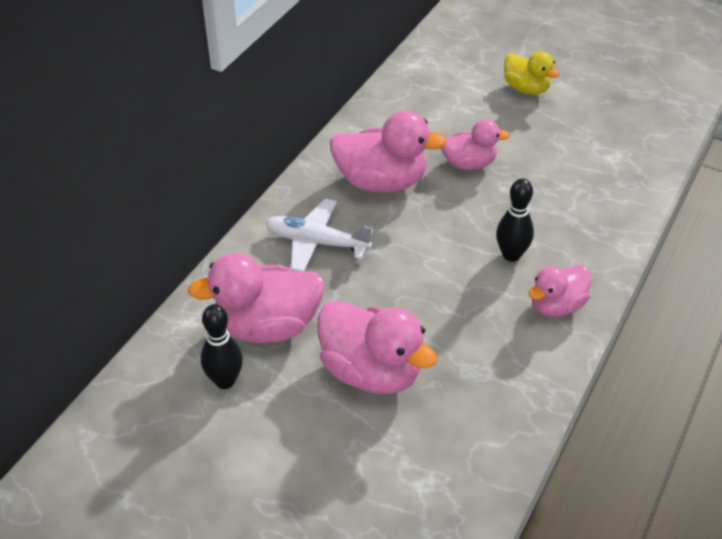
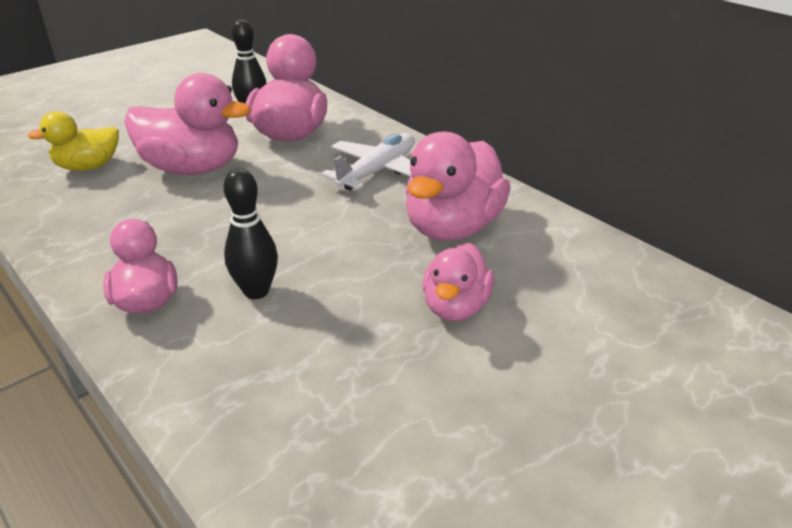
camera: 110 degrees right, 10 degrees down
pink duck [317,301,437,394] -> pink duck turned 135 degrees counterclockwise [124,73,251,175]
yellow duck [504,51,560,95] -> yellow duck moved to [28,111,119,171]

